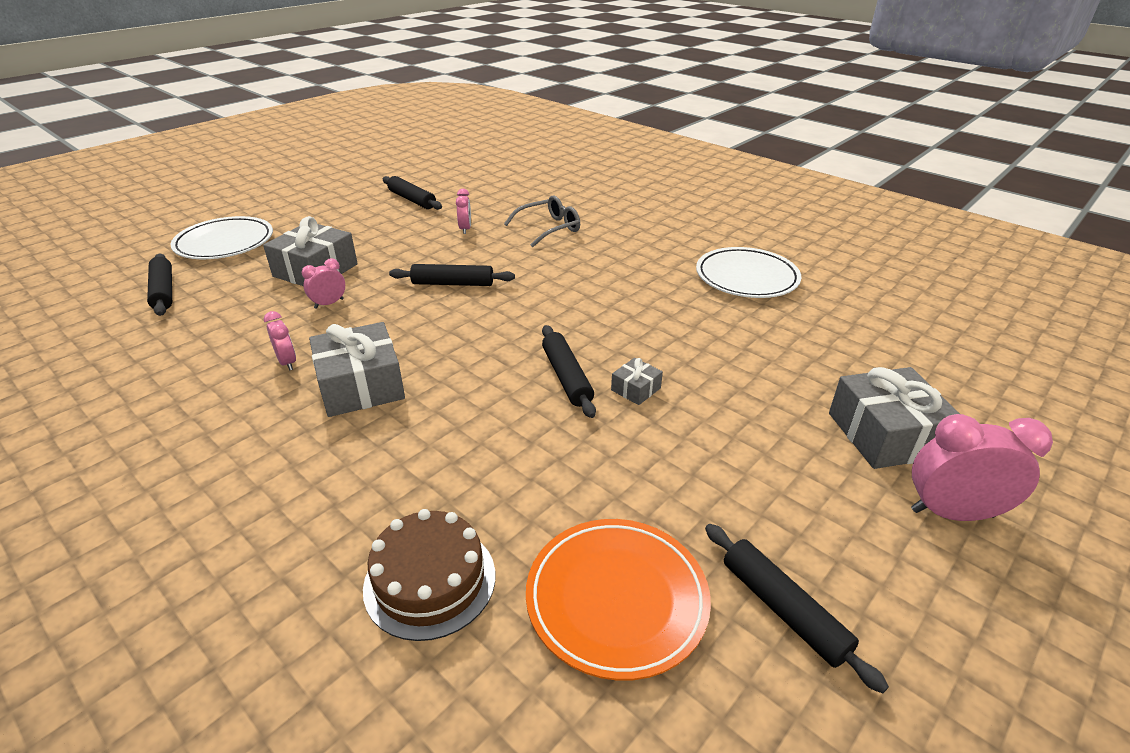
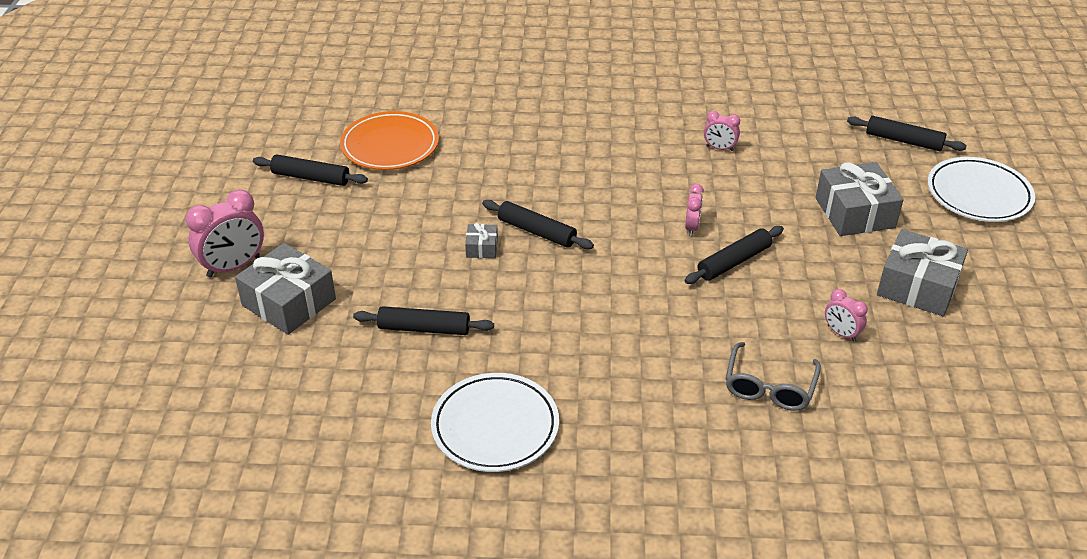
camera: 140 degrees right, 5 degrees up
pink clock [302,258,345,309] -> pink clock moved to [685,184,704,236]
grey gift [309,322,405,417] -> grey gift moved to [877,229,968,316]
brown cake [363,509,495,641] -> none
black rolling pin [382,176,442,210] -> black rolling pin moved to [353,306,494,335]

